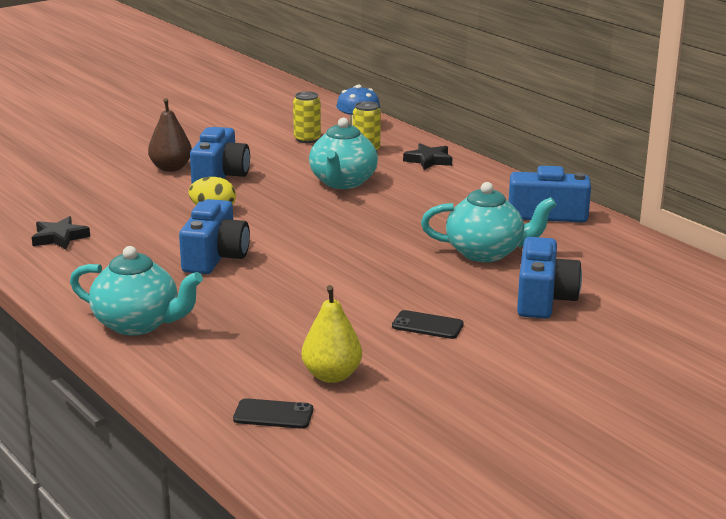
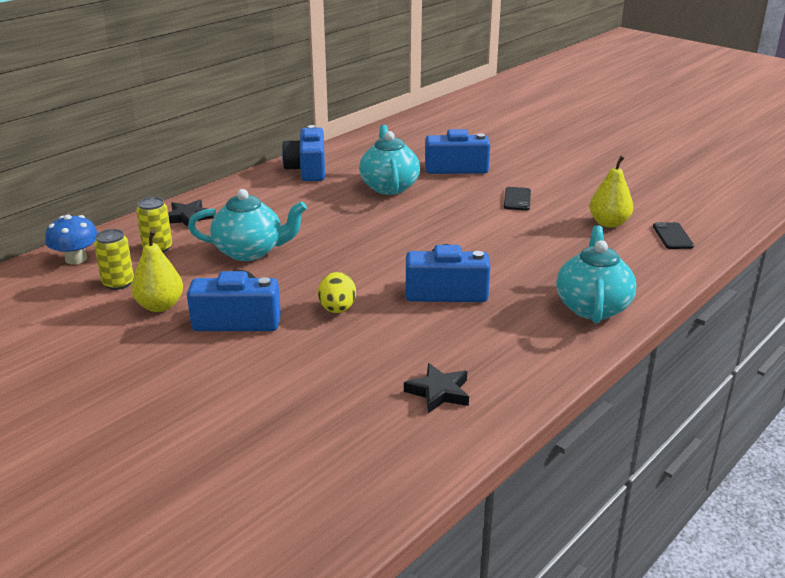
camera: 100 degrees left, 5 degrees up
brown pear [148,98,192,172] -> none
none -> yellow pear [131,230,183,312]

